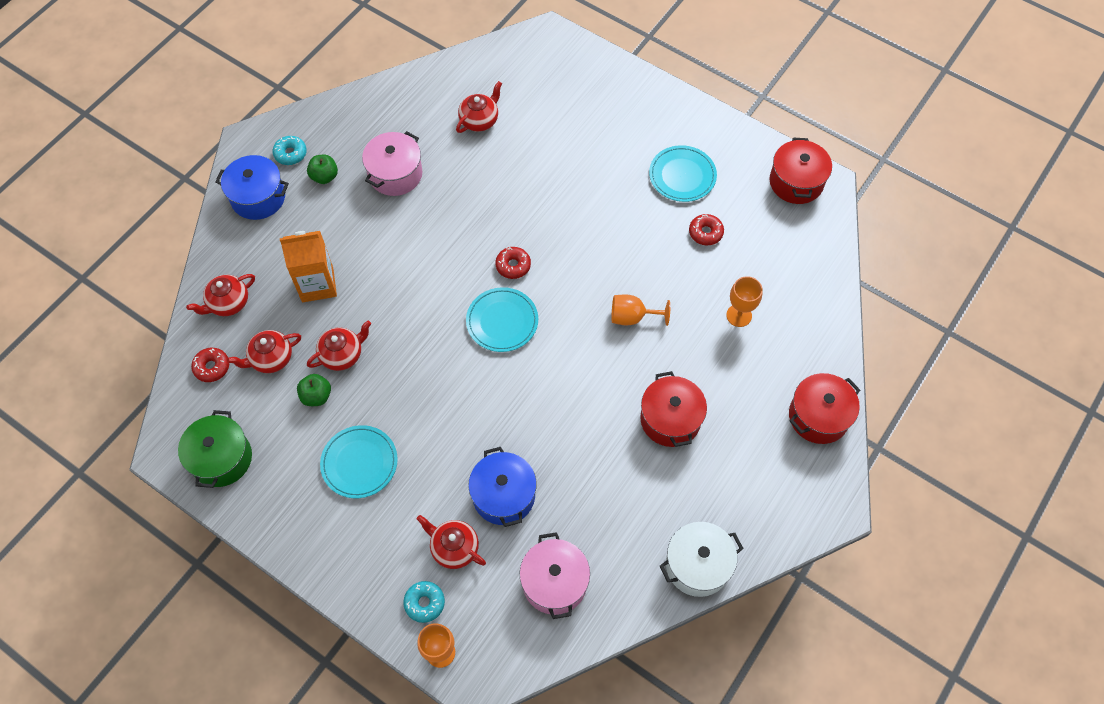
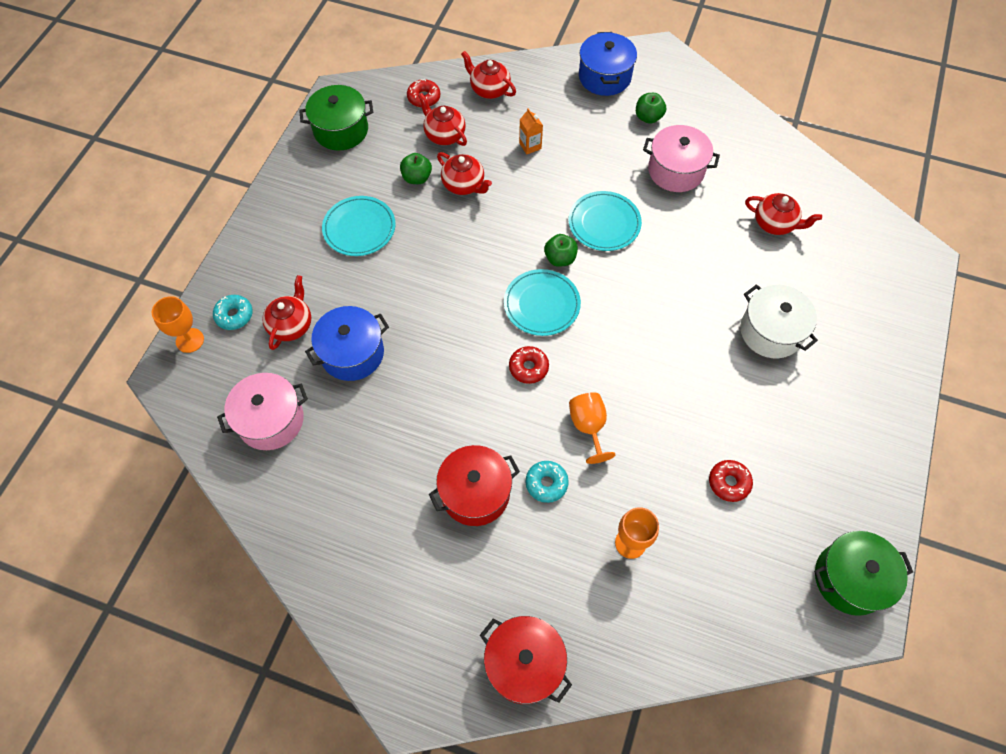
camera: 75 degrees right, 0 degrees up
turquoise donut [272,136,307,165] -> turquoise donut moved to [525,461,569,503]
orange carton [279,231,337,302] -> orange carton [519,108,543,154], size x0.50
red donut [495,247,531,279] -> red donut moved to [509,346,549,384]
turquoise plate [649,145,717,202] -> turquoise plate moved to [569,191,642,251]
white pot [660,522,744,597] -> white pot moved to [740,284,818,358]
red pot [770,138,832,204] -> green pot [814,531,913,616]
none -> green apple [544,234,578,267]

